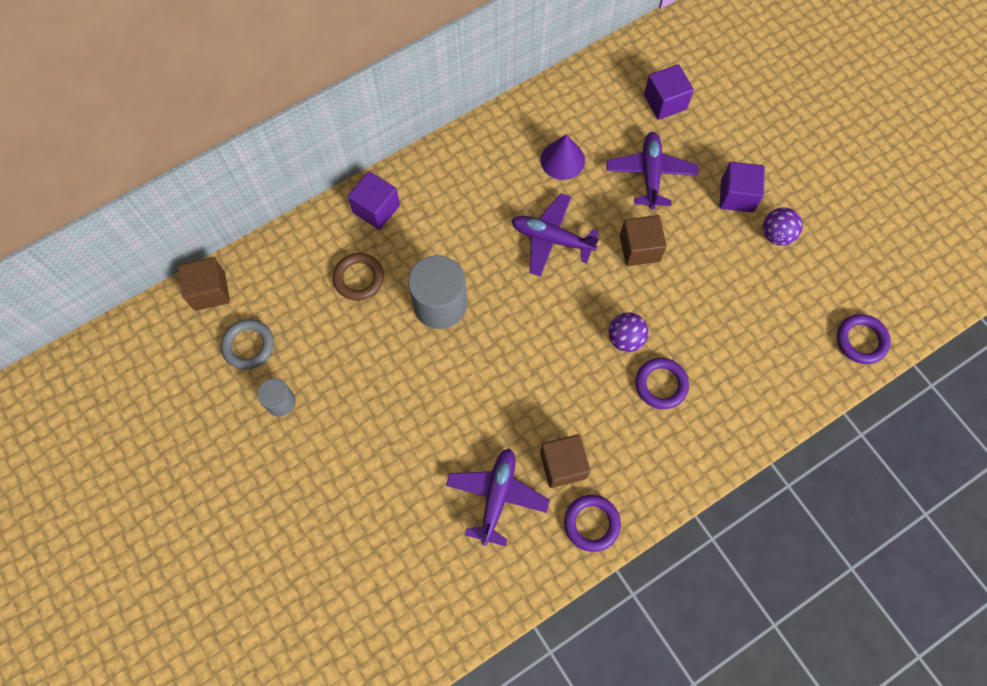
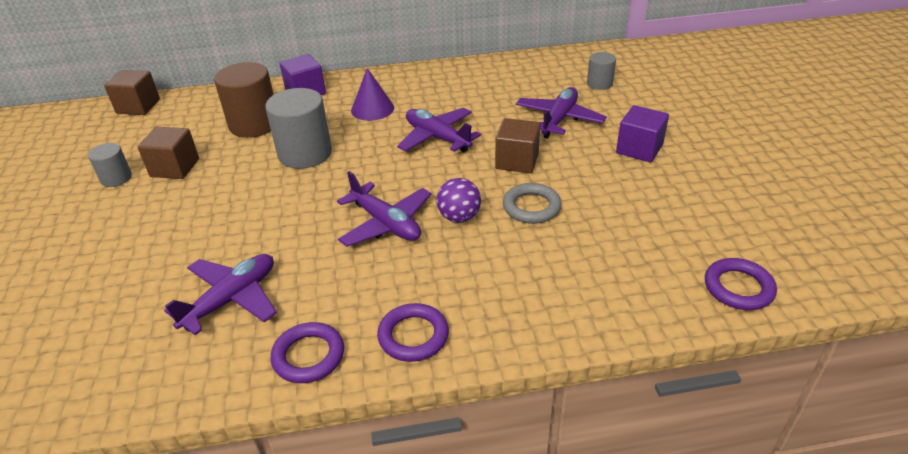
camera: 25 degrees right, 30 degrees down
grey ring [221,319,274,369] -> grey ring moved to [503,183,561,224]
brown ring [333,253,384,301] -> brown cylinder [214,62,274,138]
purple cone [540,134,585,180] -> purple cone moved to [351,68,394,121]
brown cube [540,434,591,488] -> brown cube moved to [138,127,199,179]
purple ring [635,358,689,409] -> purple ring moved to [377,303,449,362]
purple cube [644,64,694,120] -> grey cylinder [587,52,616,90]
purple ball [763,207,803,246] -> none
none -> purple plane [337,171,431,247]

